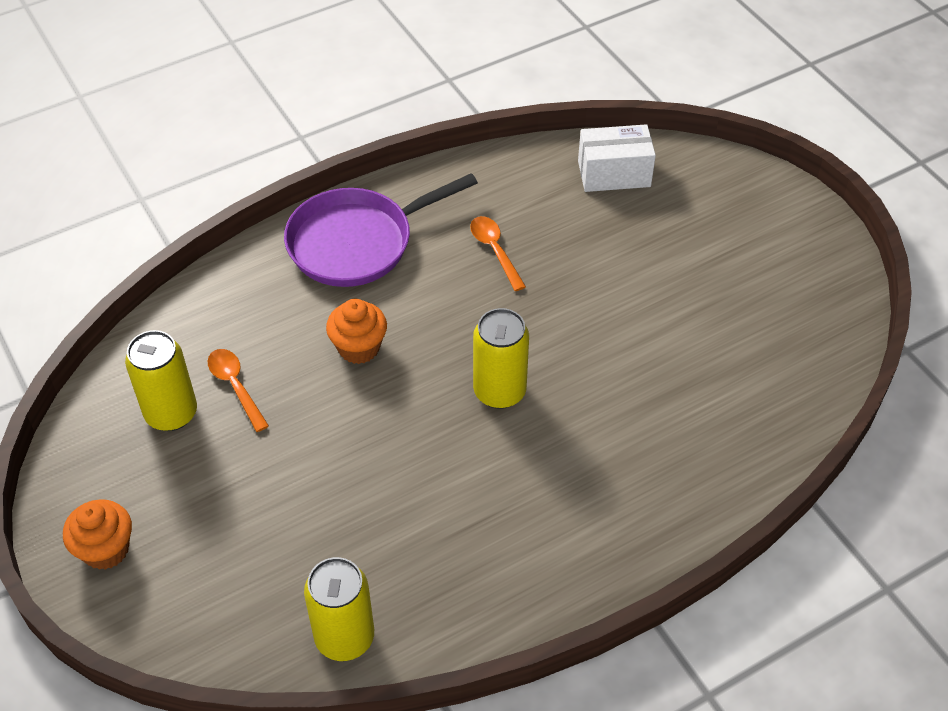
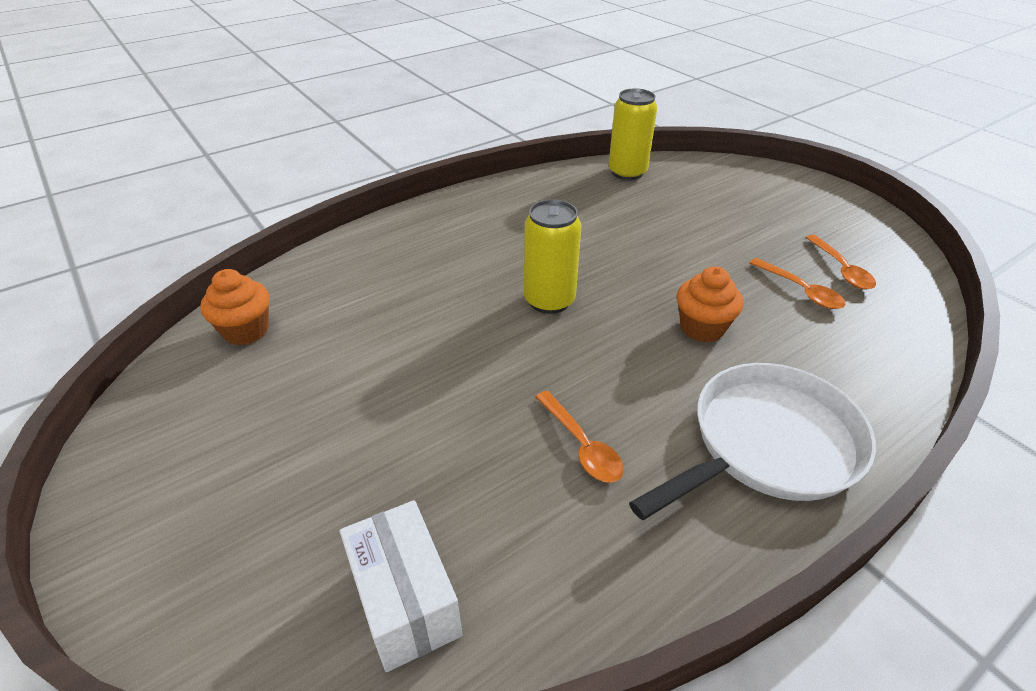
camera: 175 degrees right, 10 degrees down
orange cupcake [63,499,132,570] -> orange cupcake moved to [200,269,269,345]
yellow can [125,330,197,431] -> orange spoon [806,235,876,289]
purple pan [284,173,478,287] -> white pan [629,363,876,520]
white box [578,124,656,192] -> white box turned 75 degrees clockwise [340,500,462,672]

